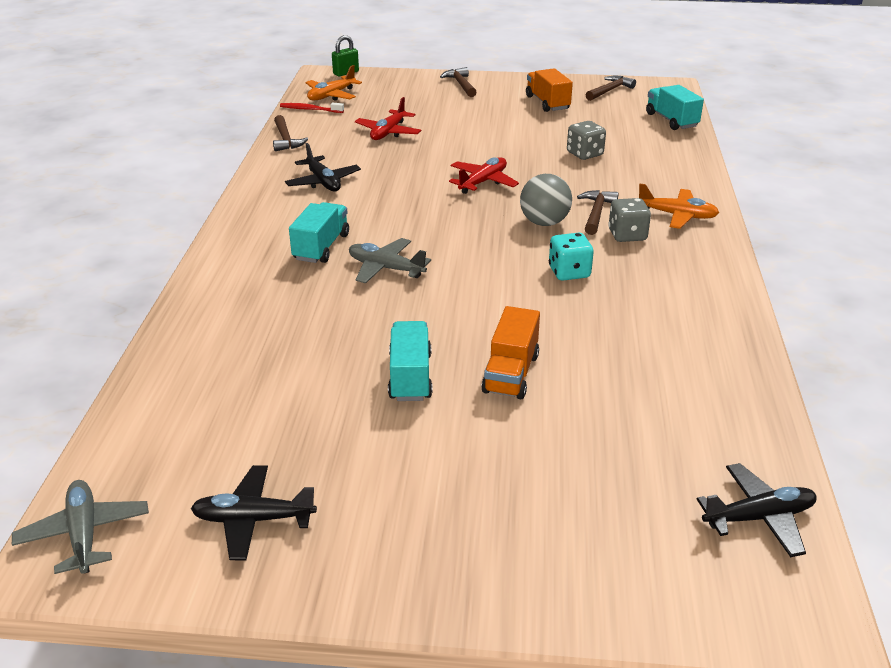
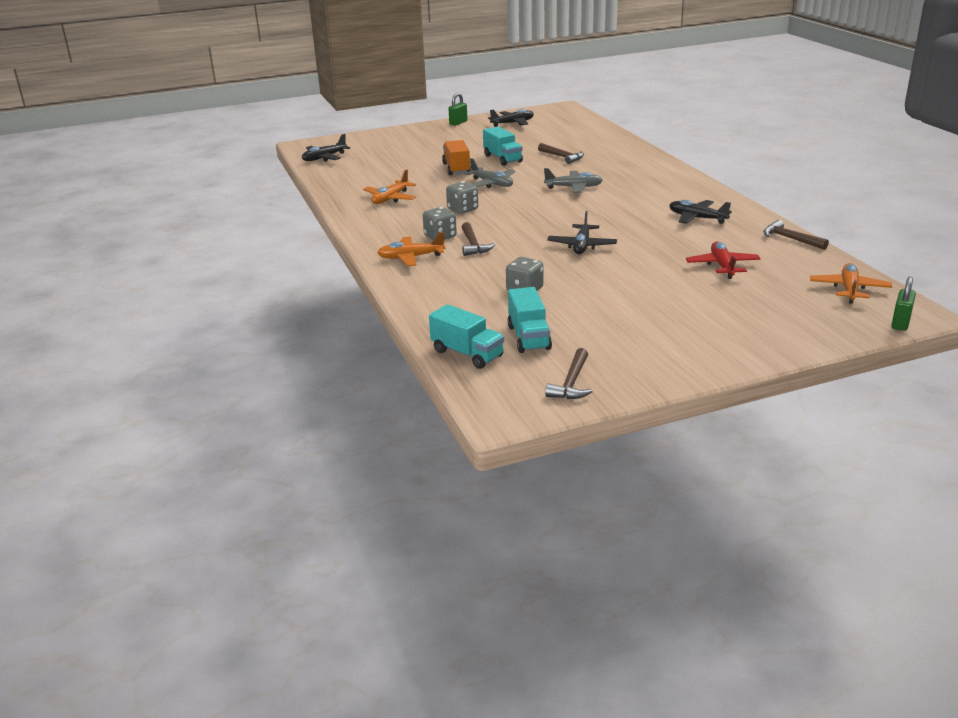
camera: 155 degrees right, 5 degrees down
grey plane [12,480,149,574] -> grey plane moved to [464,158,515,188]
red toothbrush [280,103,344,113] -> none
turquoise truck [289,202,349,263] -> turquoise truck moved to [507,287,552,353]
brown hammer [440,67,477,97] -> brown hammer moved to [538,143,584,164]
red plane [449,157,519,194] -> black plane [547,211,617,254]
grey ball [520,174,572,226] -> none
orange truck [526,68,573,112] -> none
turquoise dice [549,233,594,281] -> grey dice [446,181,478,214]
none -> orange plane [363,170,416,204]
none -> green padlock [448,93,467,126]

